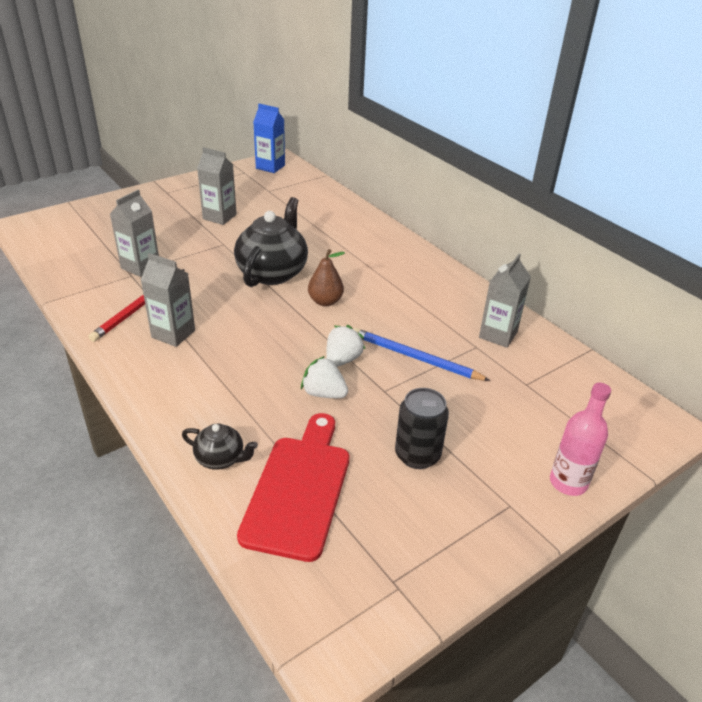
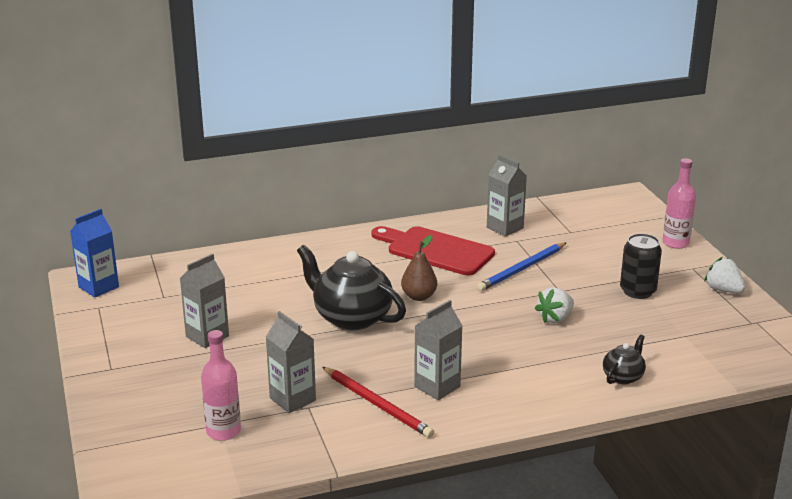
camera: 70 degrees left, 10 degrees down
red cutting board [237,413,349,562] -> red cutting board moved to [372,226,495,276]
white strawberry [326,325,365,367] -> white strawberry moved to [704,257,745,293]
none -> pink bottle [201,330,241,441]

